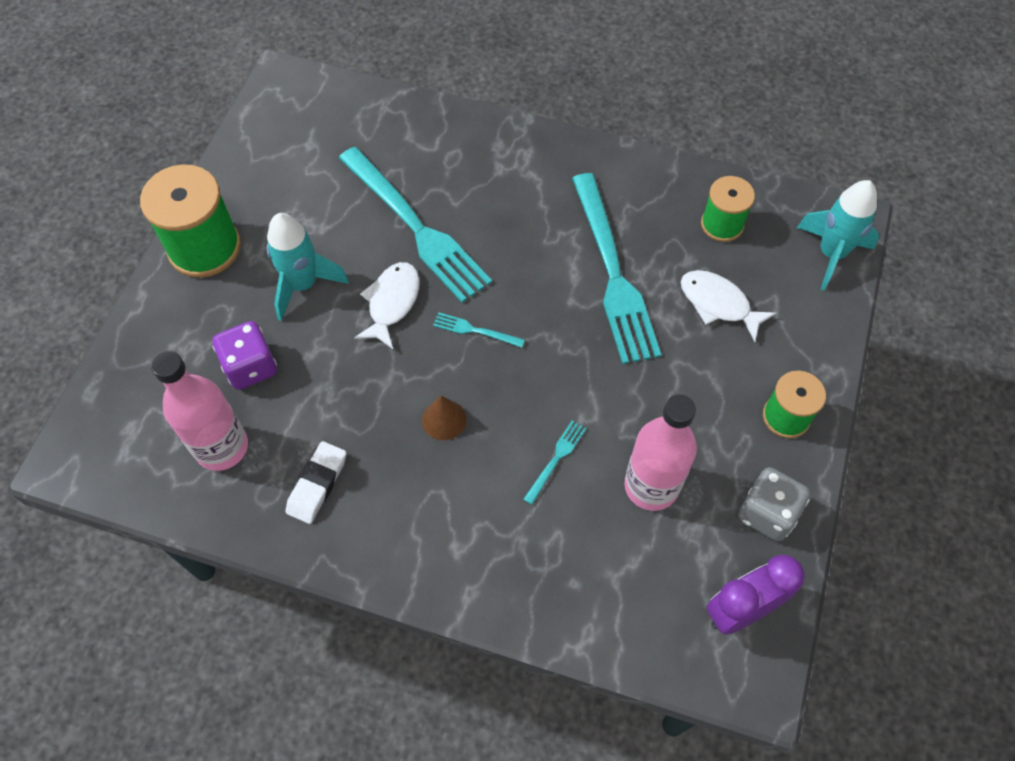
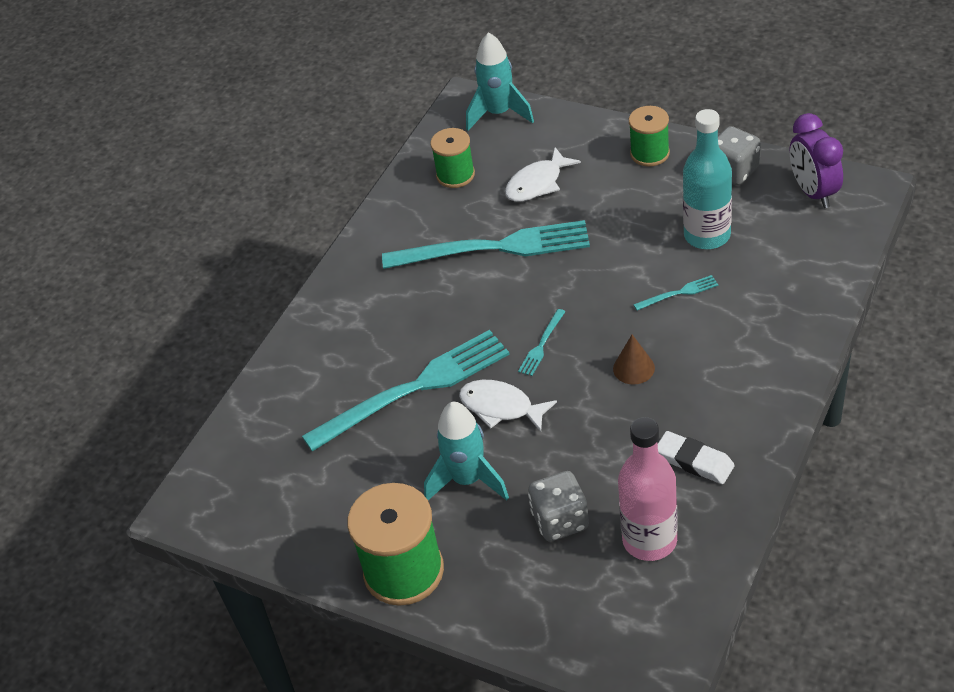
camera: 75 degrees left, 15 degrees down
purple dice [212,321,277,390] -> grey dice [528,471,589,541]
turquoise fork [523,420,586,505] -> turquoise fork turned 120 degrees clockwise [633,275,718,310]
pink bottle [624,394,697,511] -> turquoise bottle [683,109,732,249]

